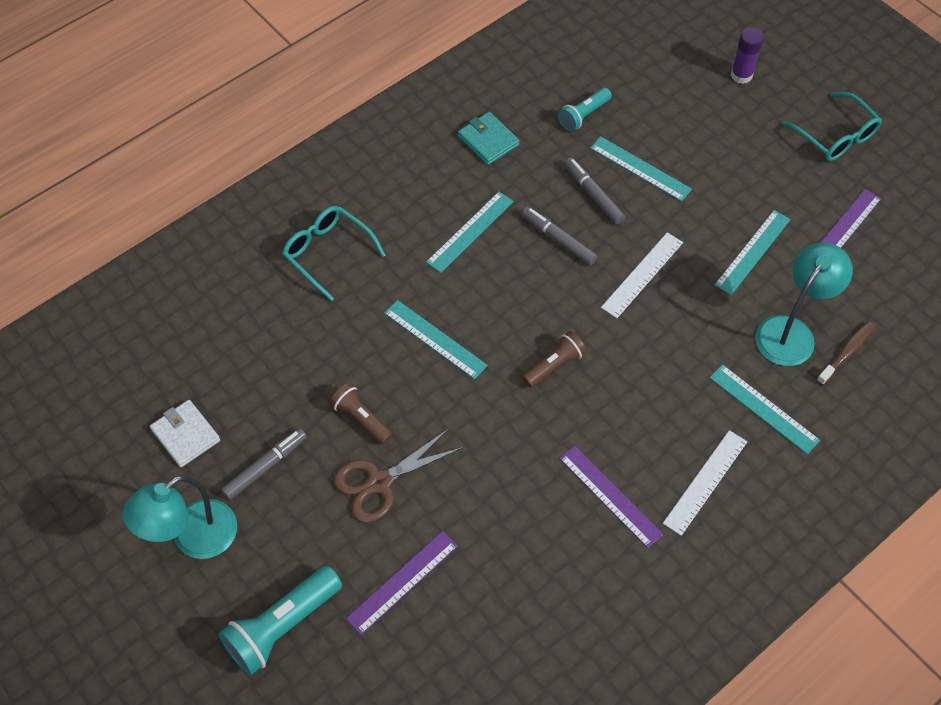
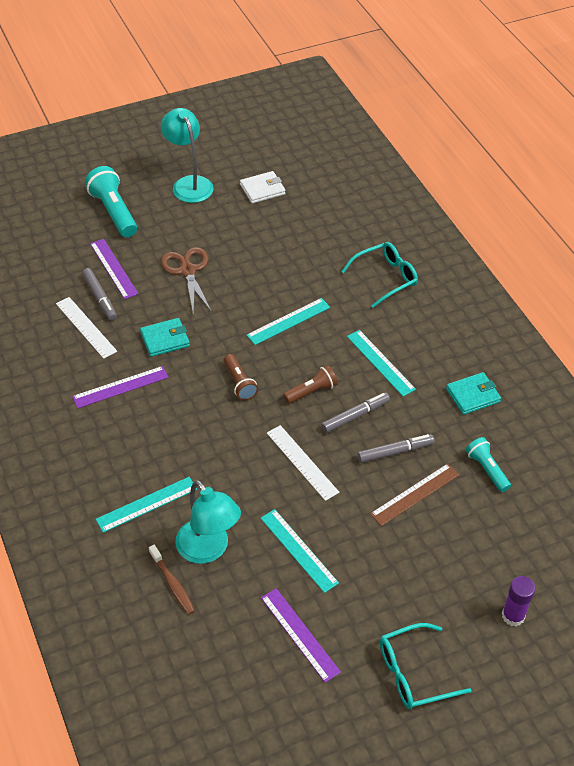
camera: 105 degrees right, 10 degrees down
grey marker [221,428,307,500] -> grey marker moved to [82,268,117,320]
brown flashlight [330,383,393,445] -> brown flashlight moved to [283,365,338,404]
turquoise ruler [590,136,692,202] -> brown ruler [370,463,459,526]
white ruler [663,430,747,536] -> white ruler moved to [56,297,117,359]
none -> turquoise wallet [140,318,190,357]

